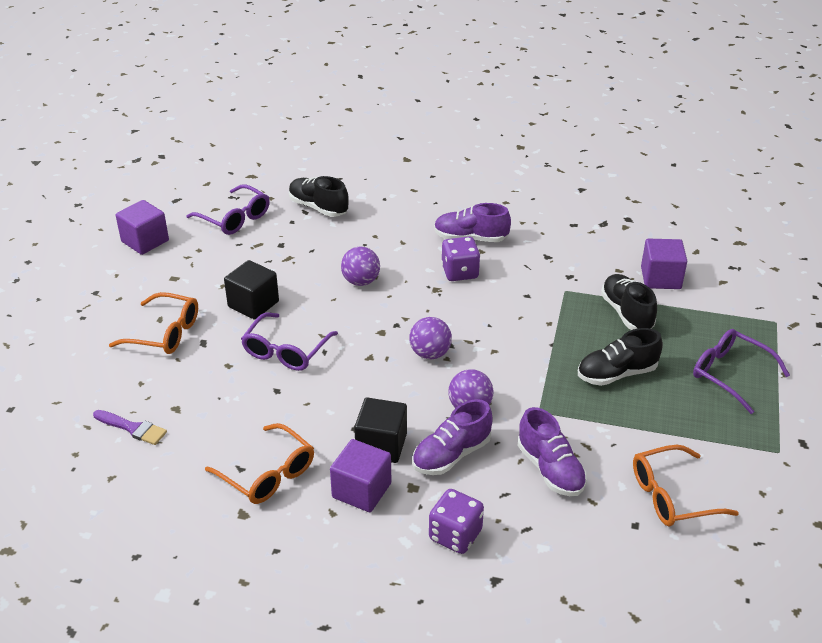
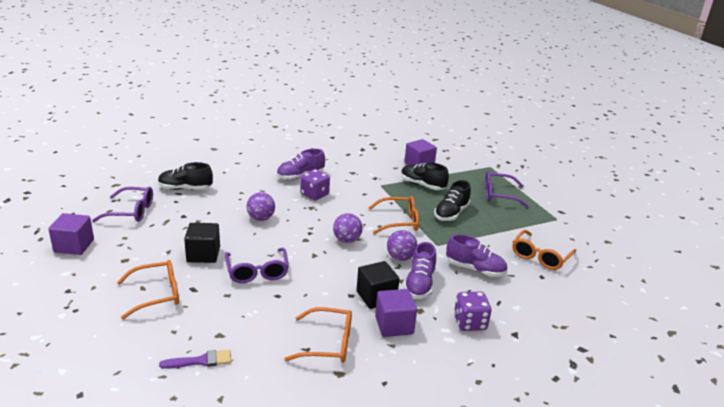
camera: 40 degrees left, 10 degrees down
none -> orange glasses [368,196,419,234]

